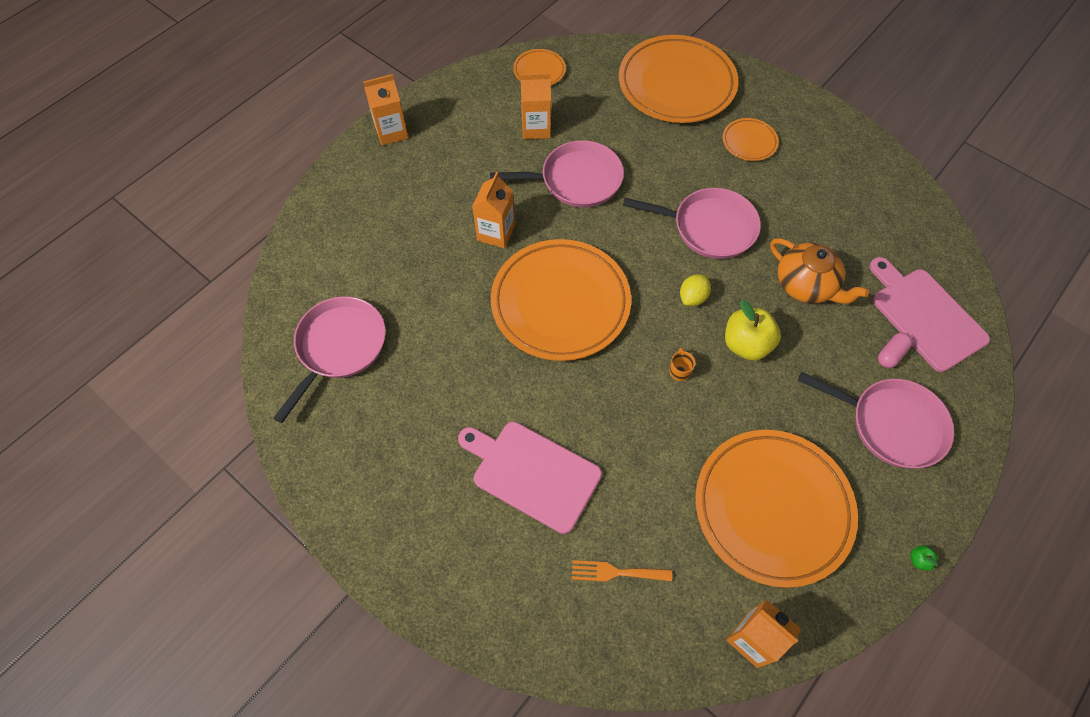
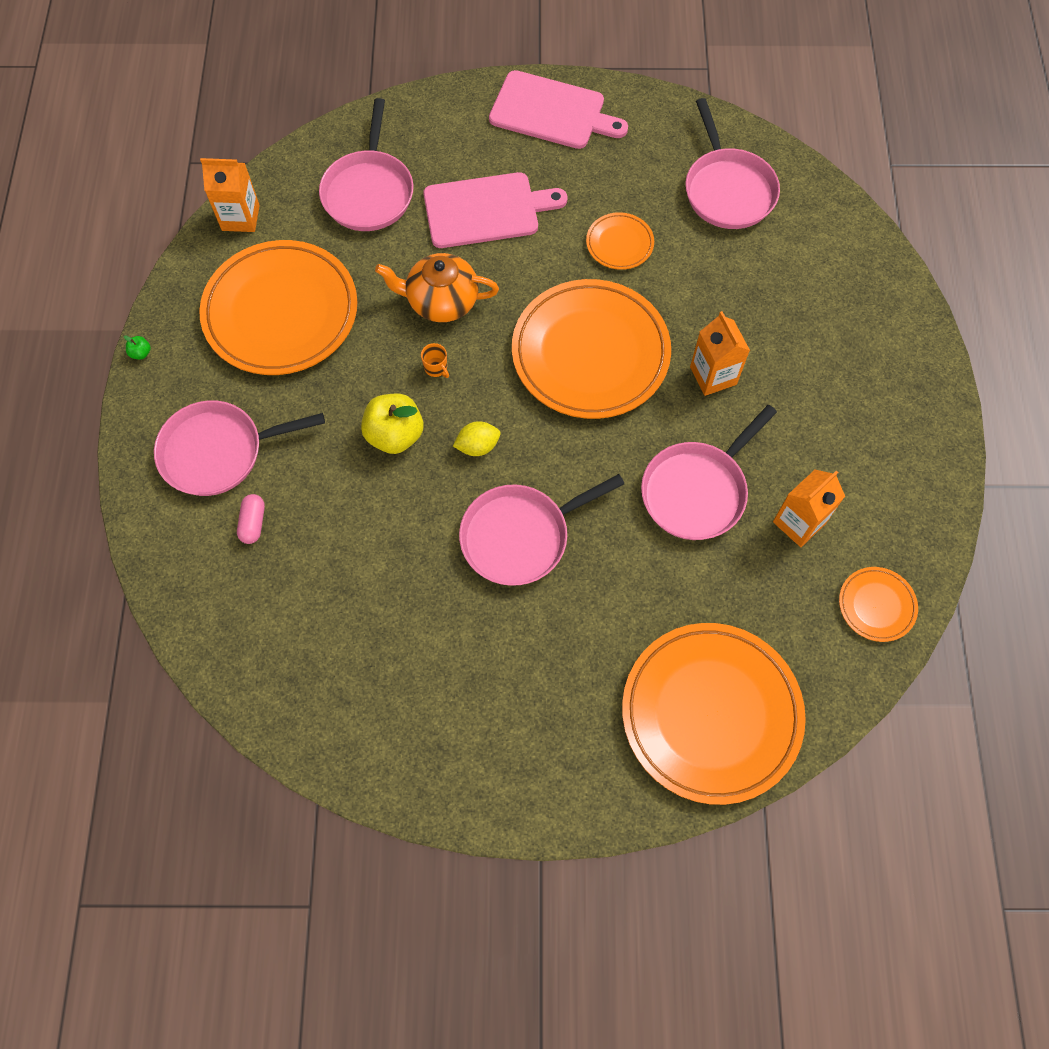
camera: 140 degrees right, 5 degrees up
orange carton [363,74,408,146] -> none
orange fork [572,560,672,582] -> pink pan [319,98,414,231]
yellow lemon [680,274,711,306] -> yellow lemon turned 75 degrees clockwise [453,421,500,456]
orange plate [722,118,779,161] -> orange plate moved to [586,212,654,270]
orange teapot [770,238,869,304] -> orange teapot moved to [375,253,499,322]
pink cutting board [869,257,990,372] -> pink cutting board moved to [489,70,628,149]

